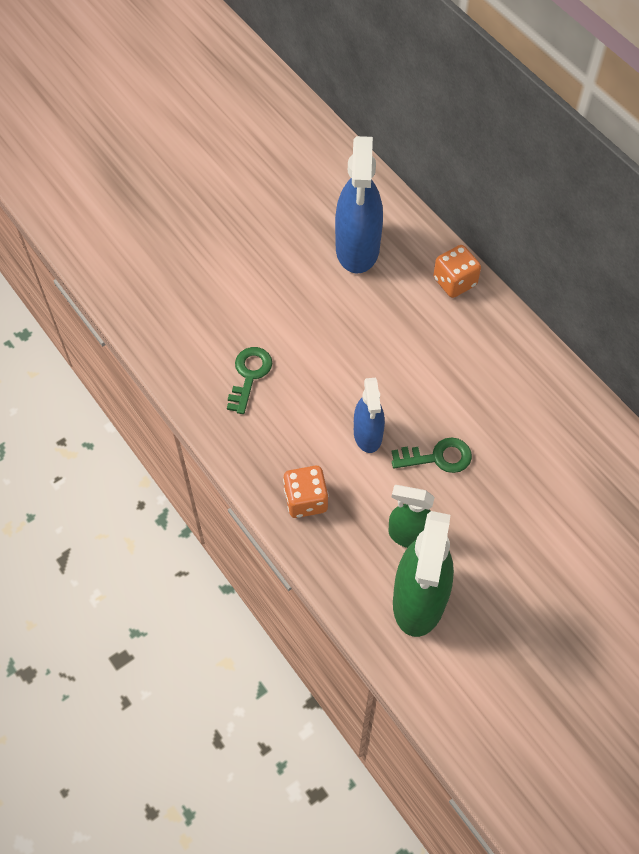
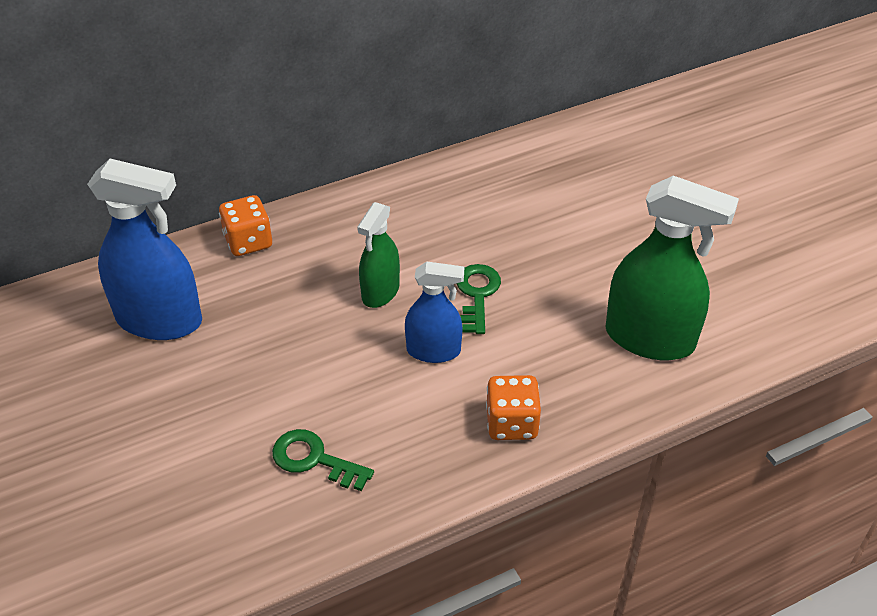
camera: 80 degrees left, 15 degrees down
green spray bottle [388,485,435,548] -> green spray bottle moved to [357,202,400,308]

